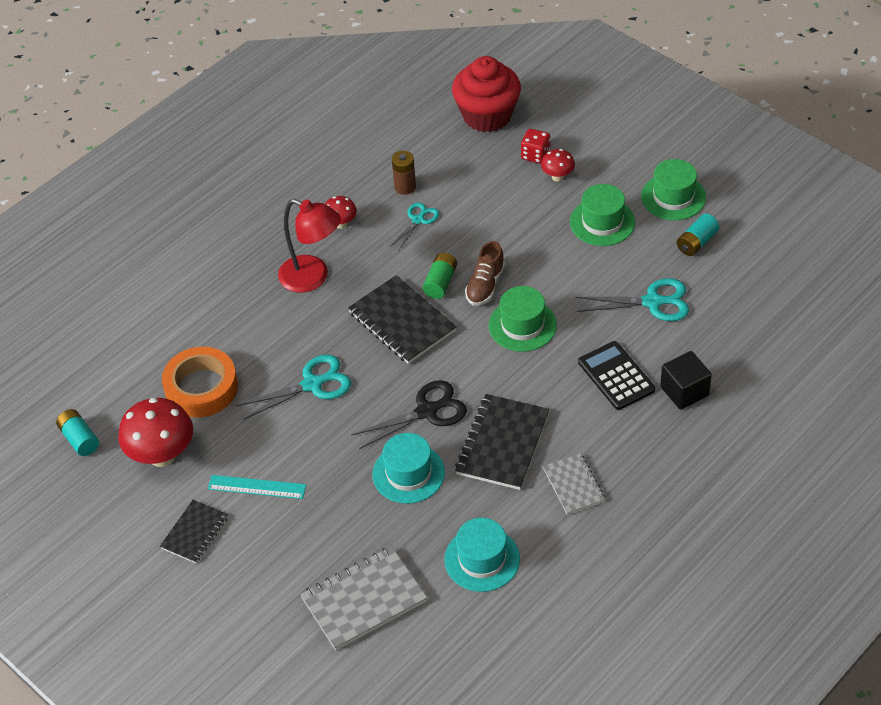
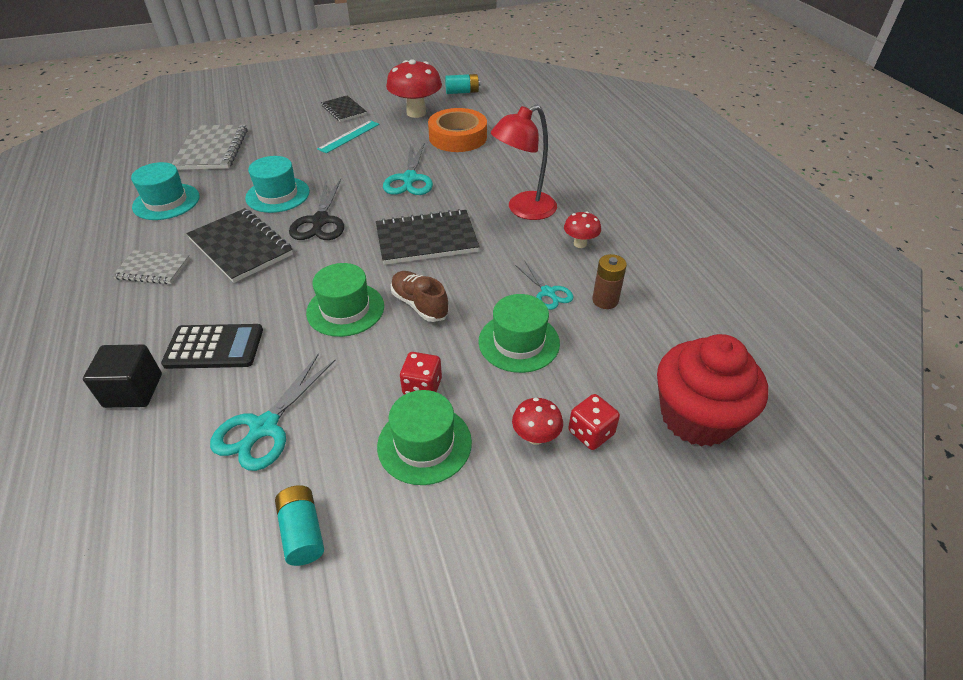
camera: 115 degrees right, 5 degrees down
green battery [423,253,457,299] -> none
green hat [641,159,706,220] -> green hat moved to [478,294,560,373]
none -> red dice [400,352,442,395]

